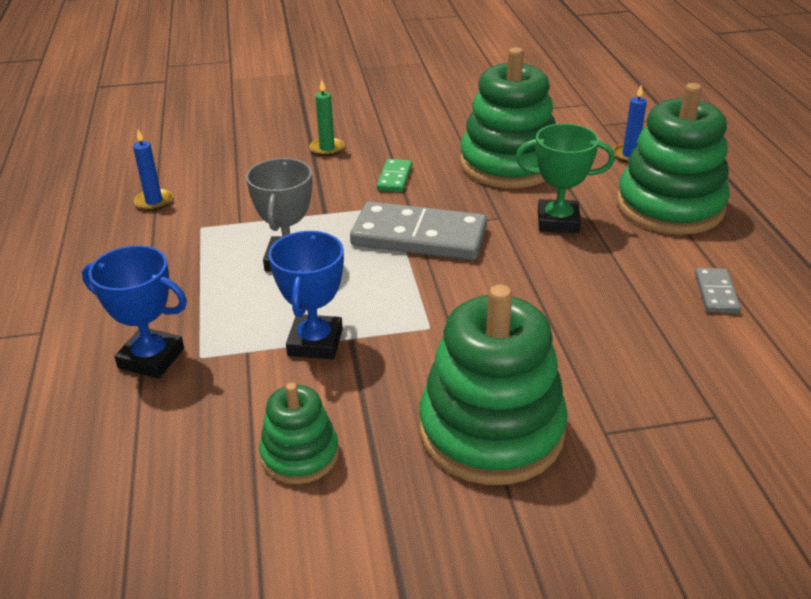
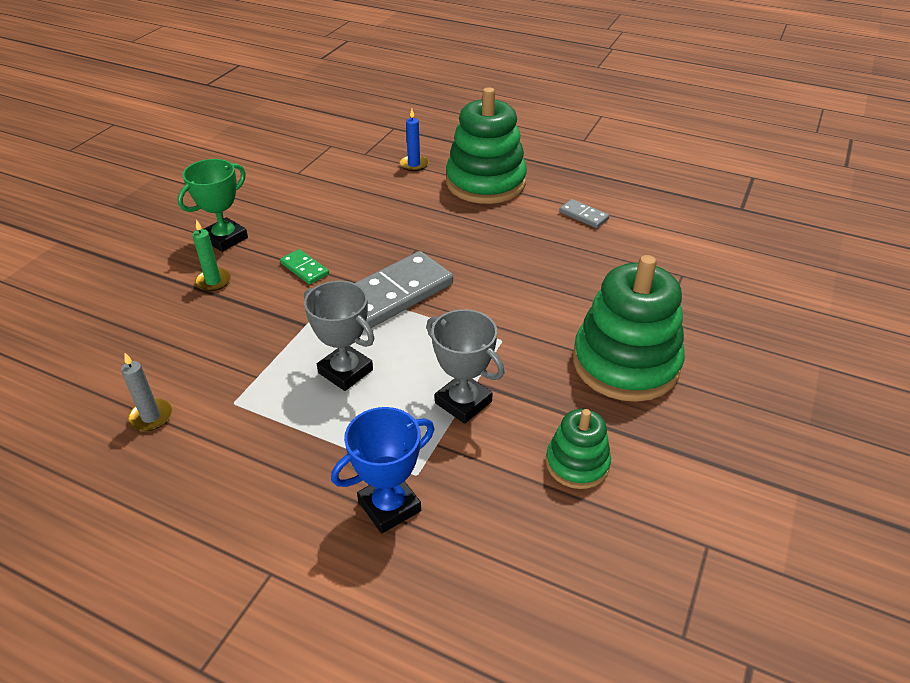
camera: 55 degrees left, 5 degrees up
blue candle [133,129,173,211] -> grey candle [121,353,172,431]
blue trophy [268,231,344,359] -> grey trophy [426,309,504,424]
green stacking toy [460,47,556,188] -> none
green trophy [516,124,615,233] -> green trophy moved to [178,159,248,252]

